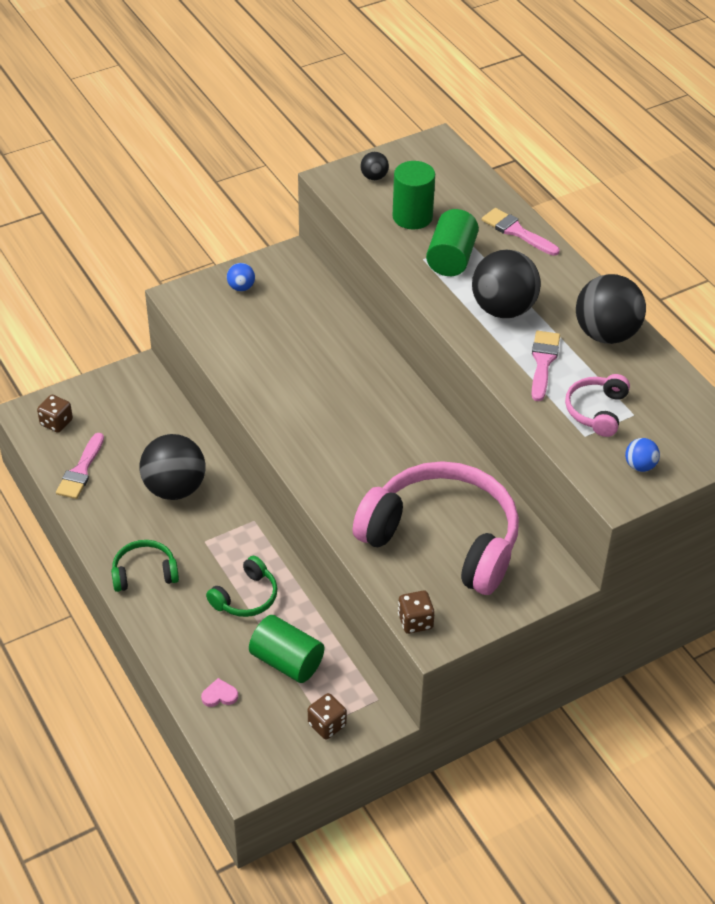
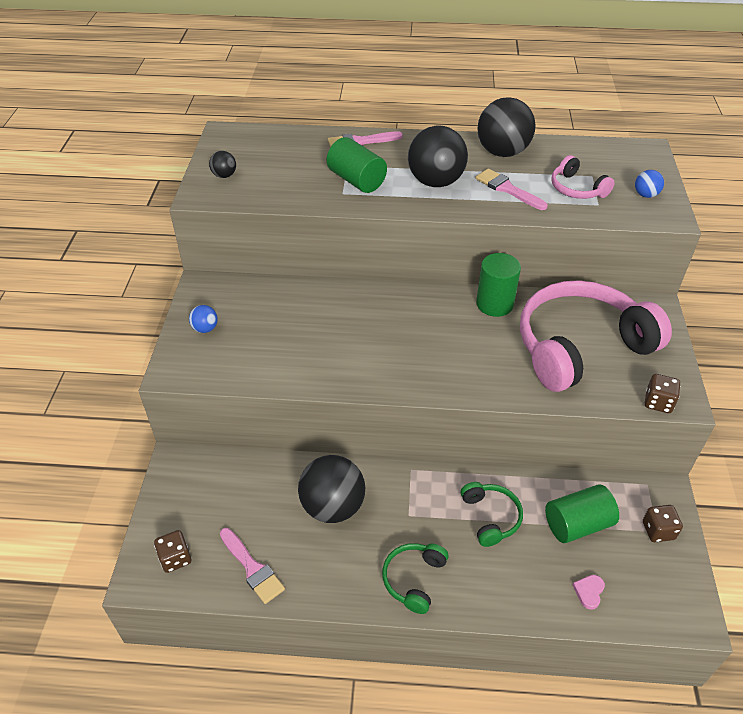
camera: 55 degrees left, 0 degrees up
green cylinder [392,161,435,230] -> green cylinder moved to [476,253,521,317]

